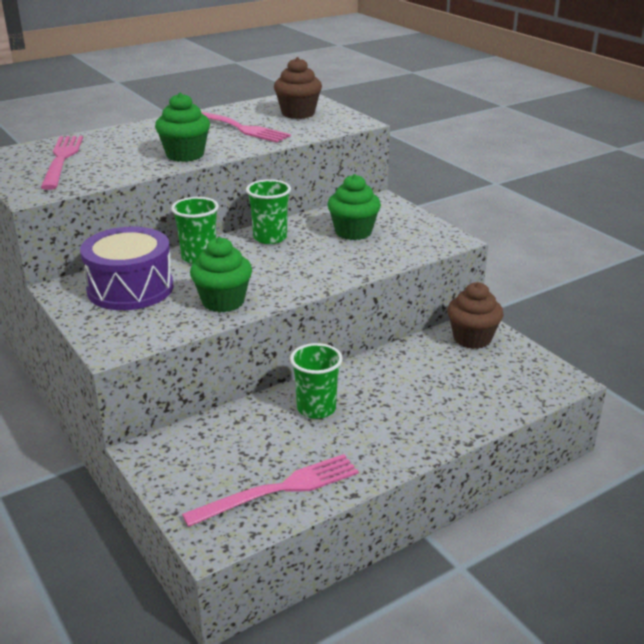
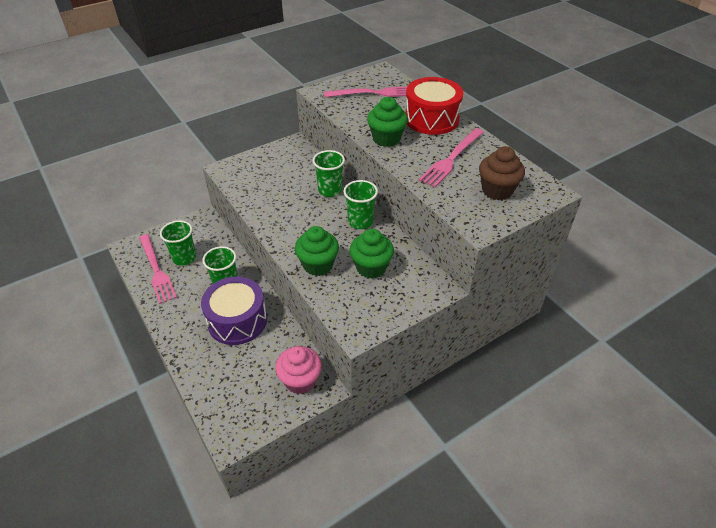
camera: 90 degrees right, 15 degrees up
purple drum [80,227,174,310] -> purple drum moved to [201,277,267,345]
green cupcake [190,237,252,312] -> green cupcake moved to [295,226,339,276]
brown cupcake [447,282,503,349] -> pink cupcake [275,346,322,394]
none -> green cup [160,220,196,266]
none -> red drum [405,77,463,135]

